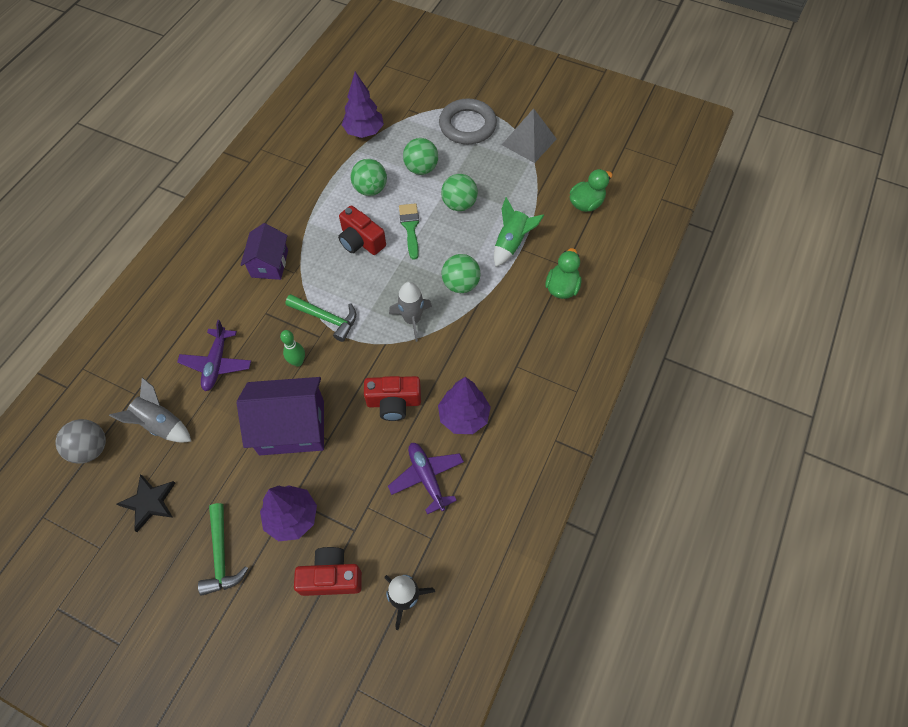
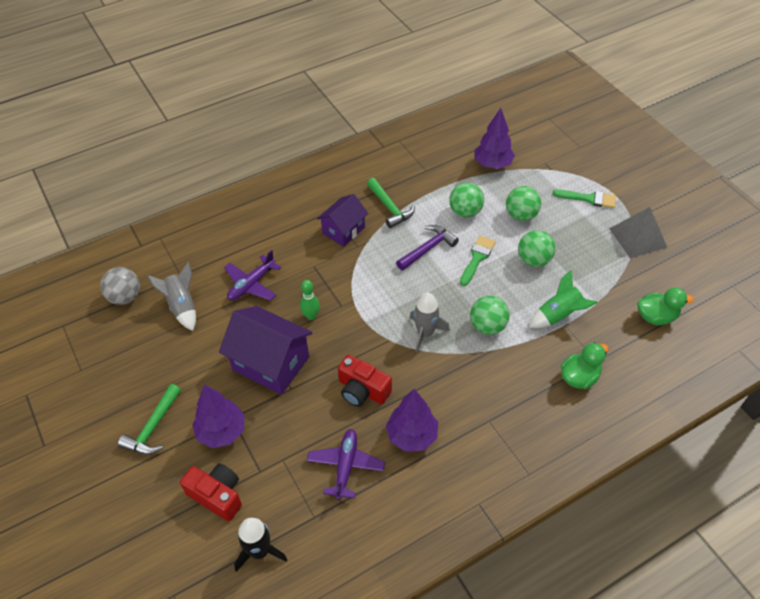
camera: 35 degrees right, 10 degrees down
black star [117,474,175,532] -> none
green hammer [285,294,356,342] -> green hammer moved to [367,178,415,228]
red camera [338,205,386,255] -> purple hammer [396,225,459,271]
grey ring [439,98,497,144] -> green brush [553,189,616,208]

